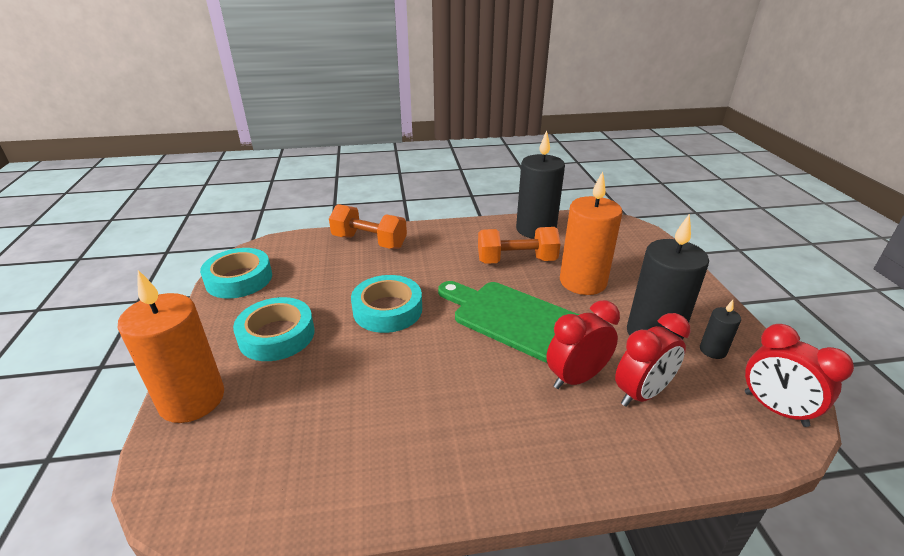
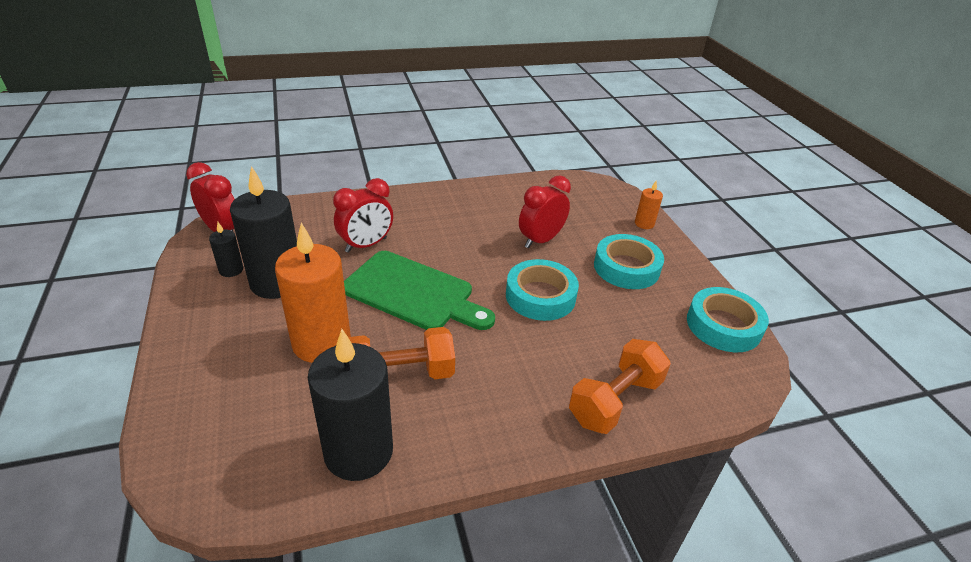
camera: 170 degrees right, 5 degrees up
orange candle [118,270,224,423] -> orange candle [635,181,663,229], size x0.46
orange dumbbell [329,204,407,249] -> orange dumbbell turned 60 degrees counterclockwise [569,339,671,434]
red clock [615,313,691,407] -> red clock moved to [519,175,571,248]

